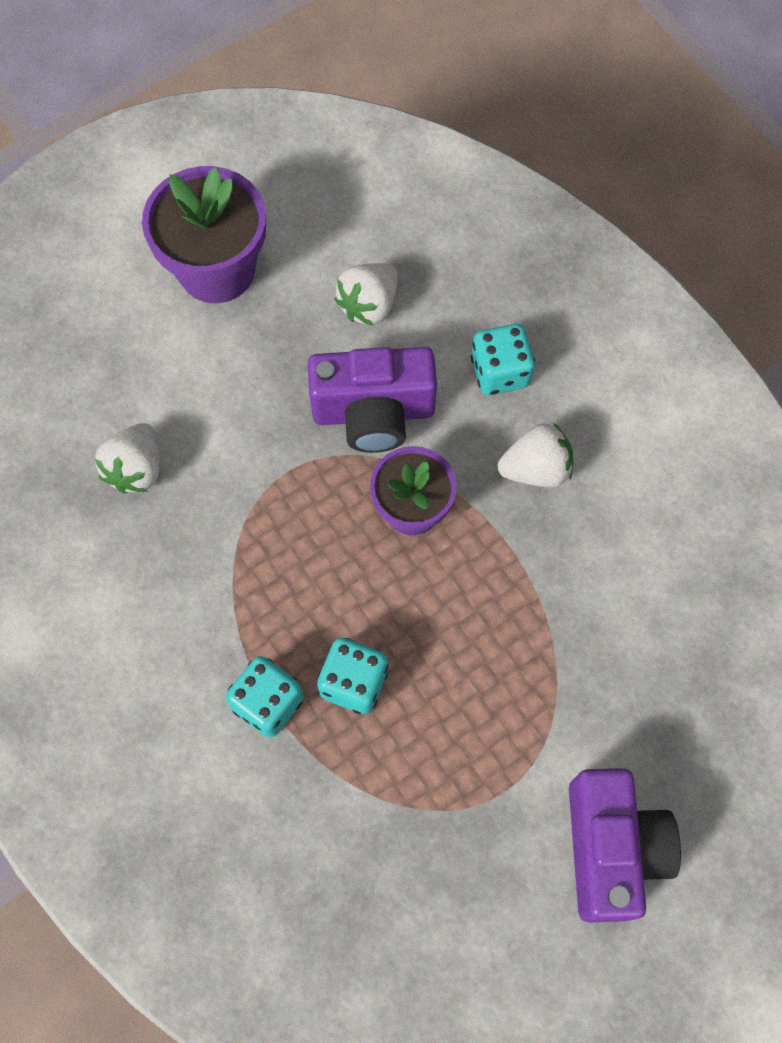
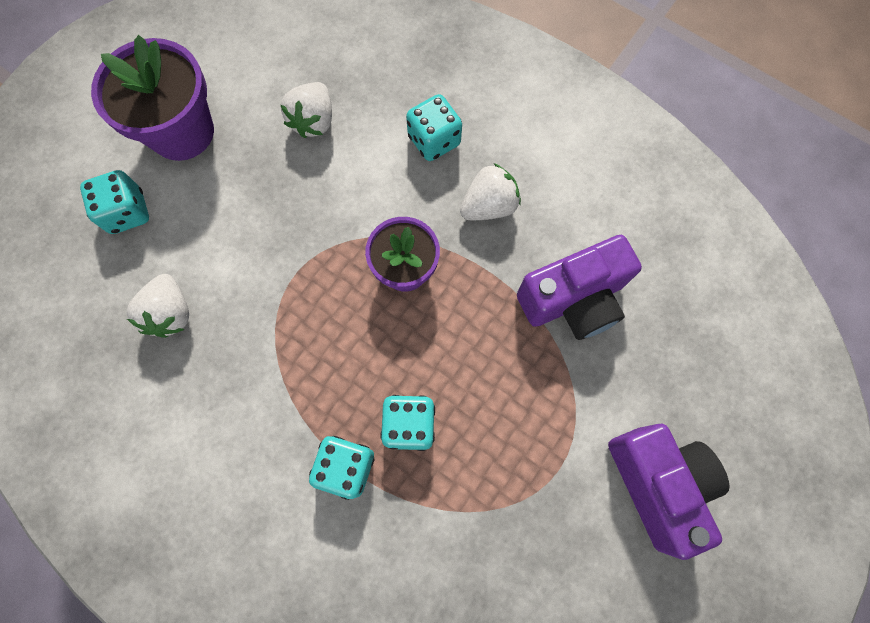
camera: 20 degrees left, 5 degrees up
purple camera [307,347,437,453] -> purple camera moved to [517,235,642,340]
none -> turquoise dice [80,170,149,234]

